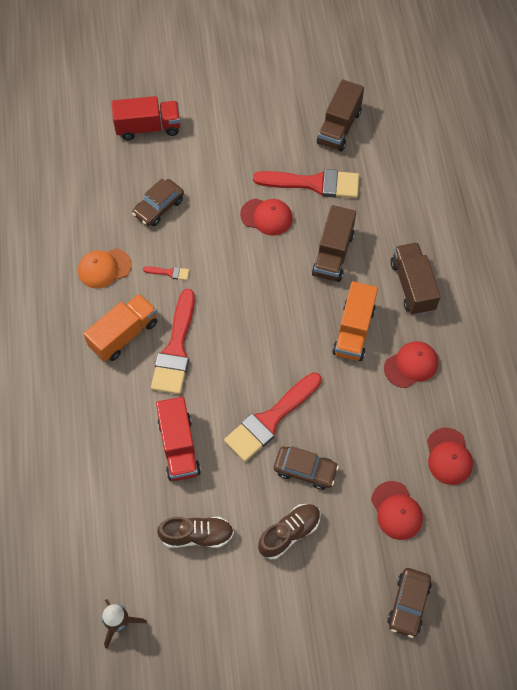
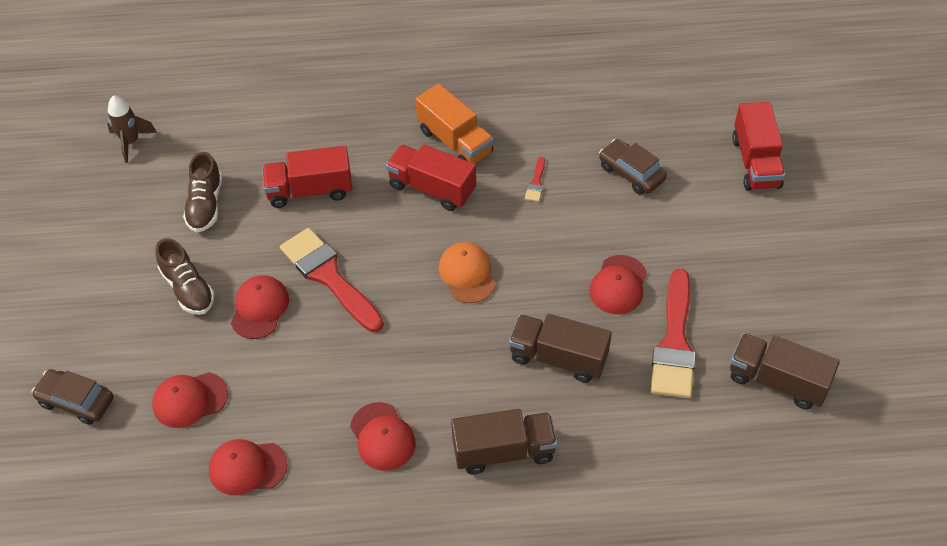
camera: 95 degrees right, 10 degrees down
orange cap [78,248,132,288] -> orange cap moved to [439,242,496,303]
red brush [151,289,195,394] -> red truck [386,144,476,211]
brown car [274,446,339,490] -> red cap [231,275,289,339]
orange truck [332,281,378,361] -> none

